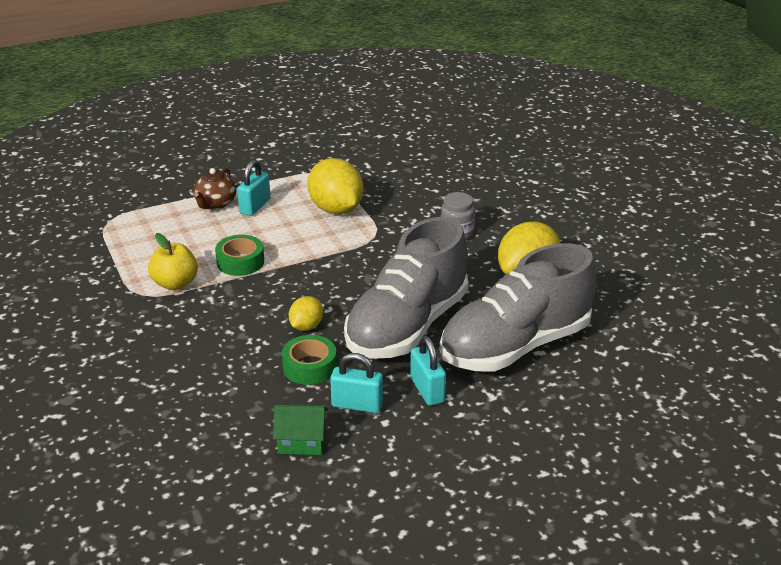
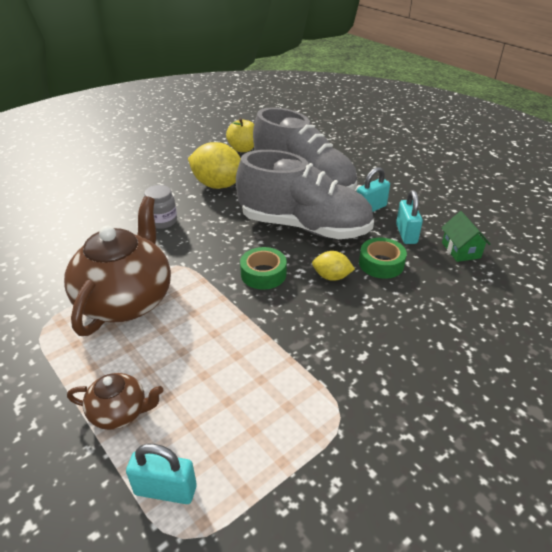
camera: 105 degrees left, 5 degrees up
yellow apple [148,233,198,290] -> yellow apple moved to [226,118,254,152]
green tape [215,235,264,276] -> green tape moved to [240,247,287,290]
turquoise padlock [237,160,270,216] -> turquoise padlock moved to [126,444,197,504]
yellow lemon [307,158,364,214] -> brown teapot [64,196,171,336]

